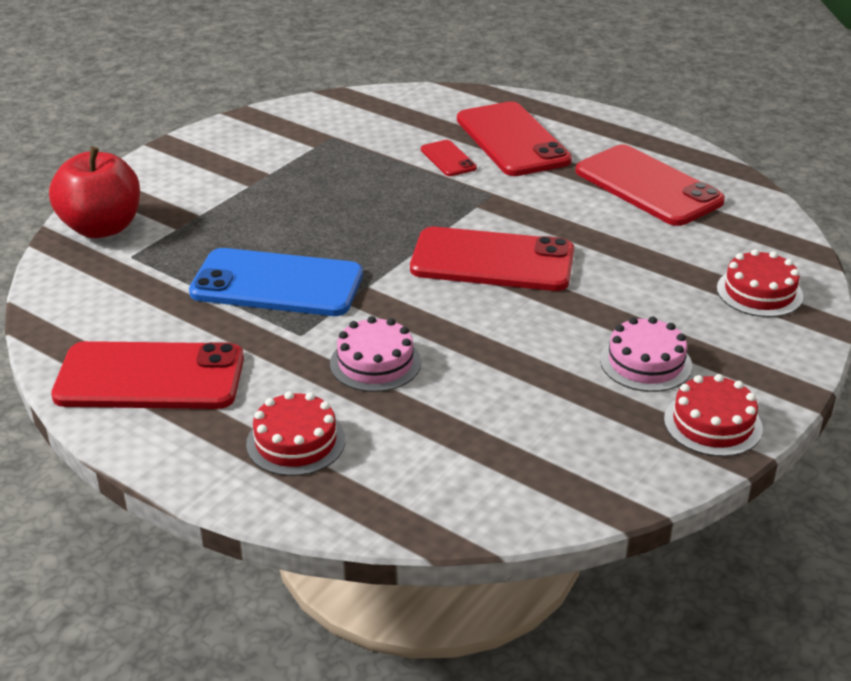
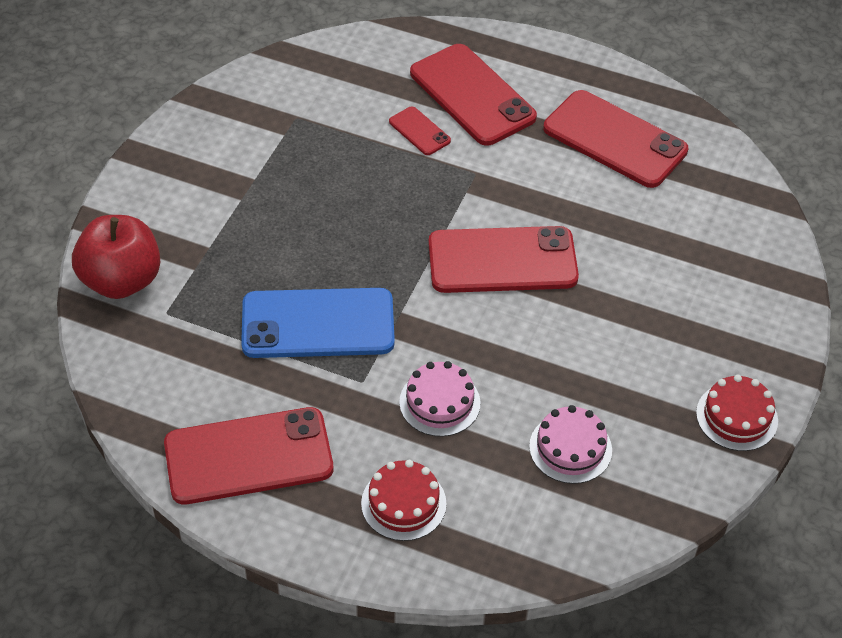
camera: 15 degrees left, 15 degrees up
pink cake [600,316,692,392] -> pink cake moved to [529,405,612,484]
red cake [717,249,803,317] -> none

